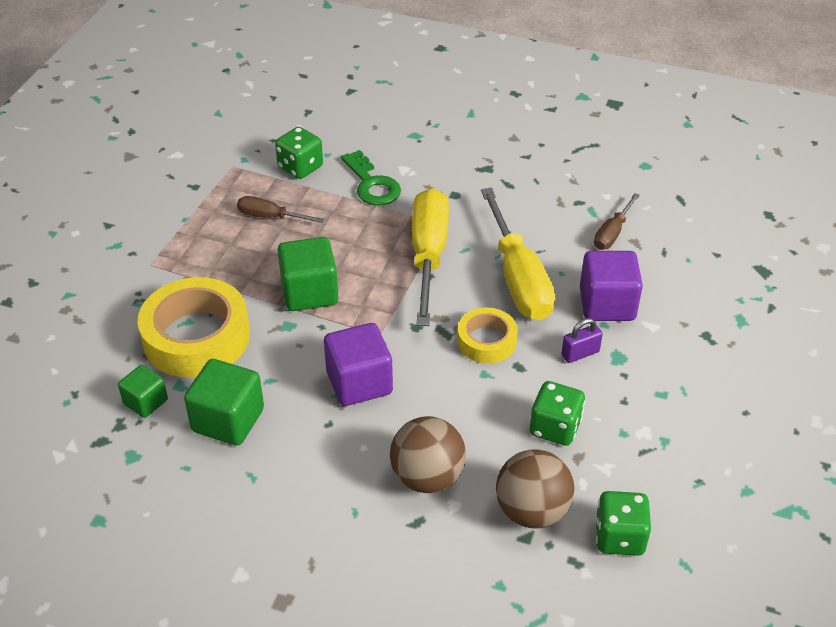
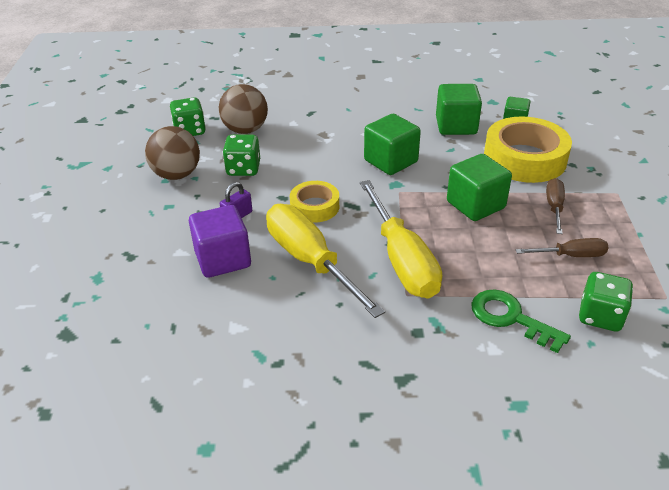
camera: 160 degrees right, 5 degrees down
purple cube [324,323,393,406] -> green cube [364,114,421,175]
brown ball [390,416,466,493] -> brown ball moved to [145,126,200,180]
brown screwdriver [594,193,640,250] -> brown screwdriver moved to [546,178,565,234]

